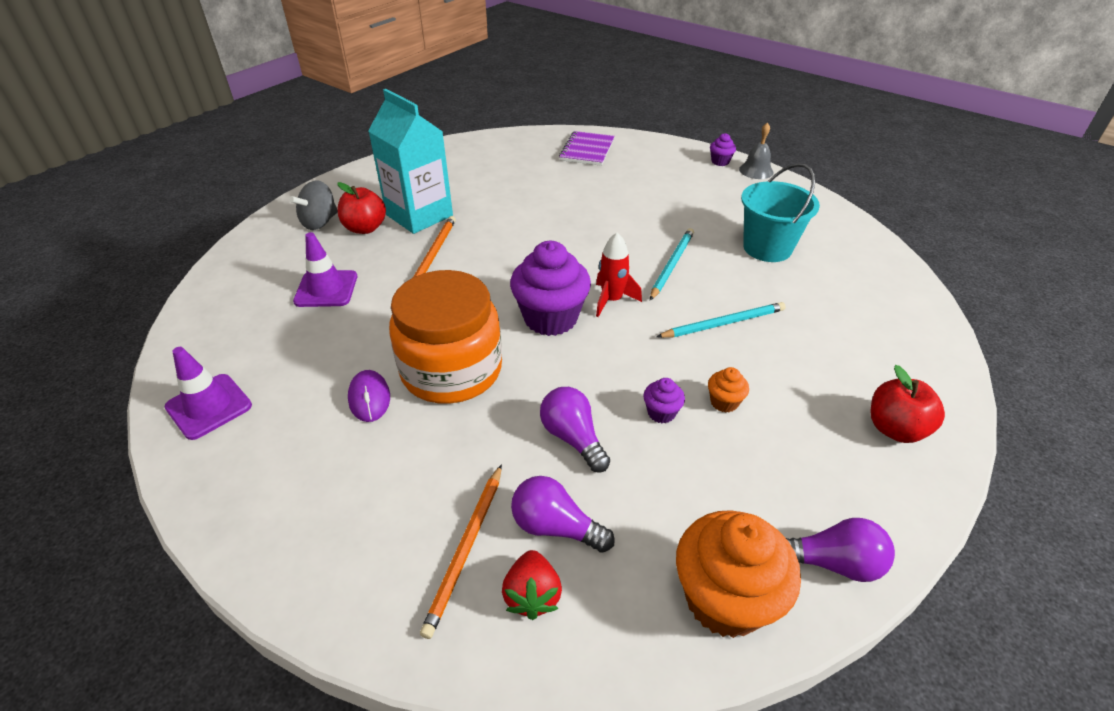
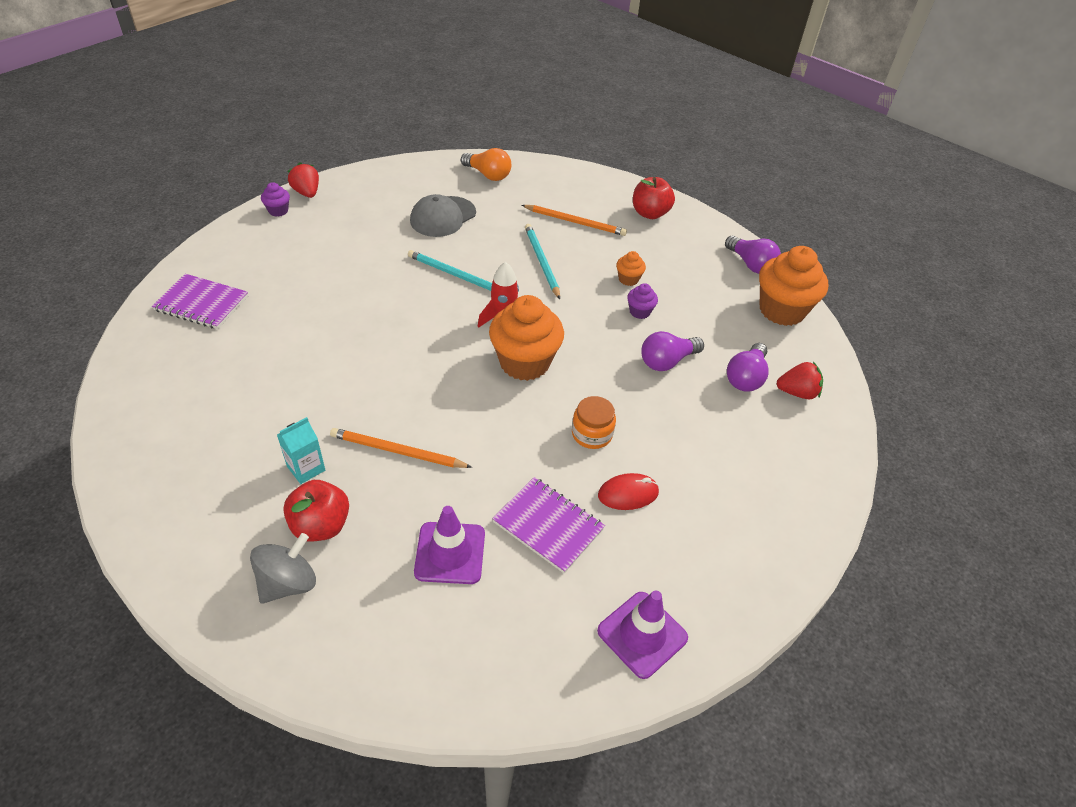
camera: 90 degrees left, 5 degrees up
grey spinning top [289,181,338,230] -> grey spinning top turned 90 degrees counterclockwise [250,533,316,604]
purple mouse [348,370,390,422] -> red mouse [598,473,659,510]
turquoise carton [368,89,453,234] -> turquoise carton [277,417,325,484], size x0.44
orange jar [389,270,502,404] -> orange jar [572,396,616,449], size x0.44
orange pencil [420,464,502,639] -> orange pencil moved to [522,205,627,236]
purple cupcake [510,241,591,336] -> orange cupcake [489,295,564,381]
grey bell [739,122,774,179] -> red strawberry [288,162,319,198]
turquoise bucket [741,163,820,262] -> grey cap [410,194,476,237]
purple light bulb [786,518,895,582] -> purple light bulb turned 135 degrees clockwise [725,235,781,274]
none -> orange light bulb [461,148,511,181]
none -> purple notebook [492,477,605,573]

